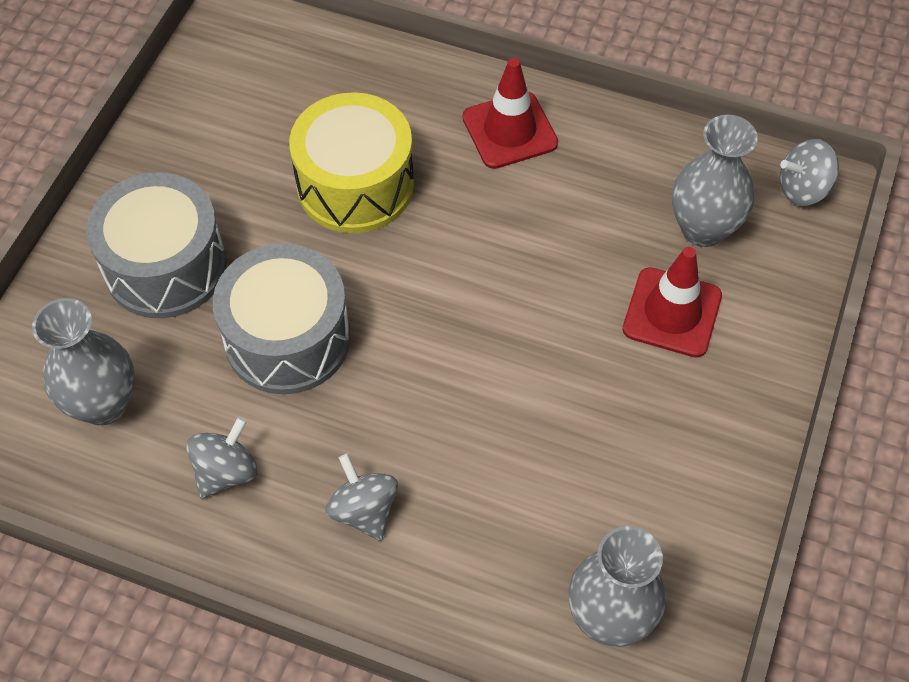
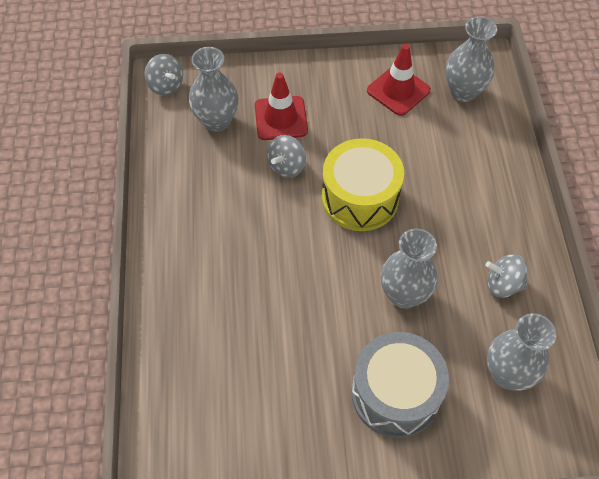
camera: 115 degrees left, 0 degrees up
grey drum [213,243,351,394] -> grey vase [381,228,438,309]
yellow drum [289,92,414,233] -> yellow drum moved to [322,138,404,231]
grey spinning top [325,454,398,541] -> grey spinning top moved to [267,135,306,178]
red traffic cone [462,58,558,169] -> red traffic cone moved to [367,44,431,116]

